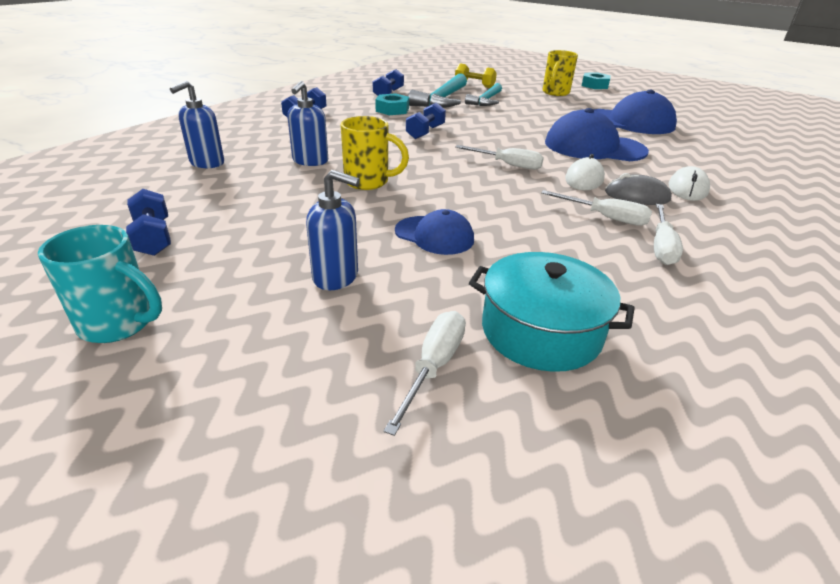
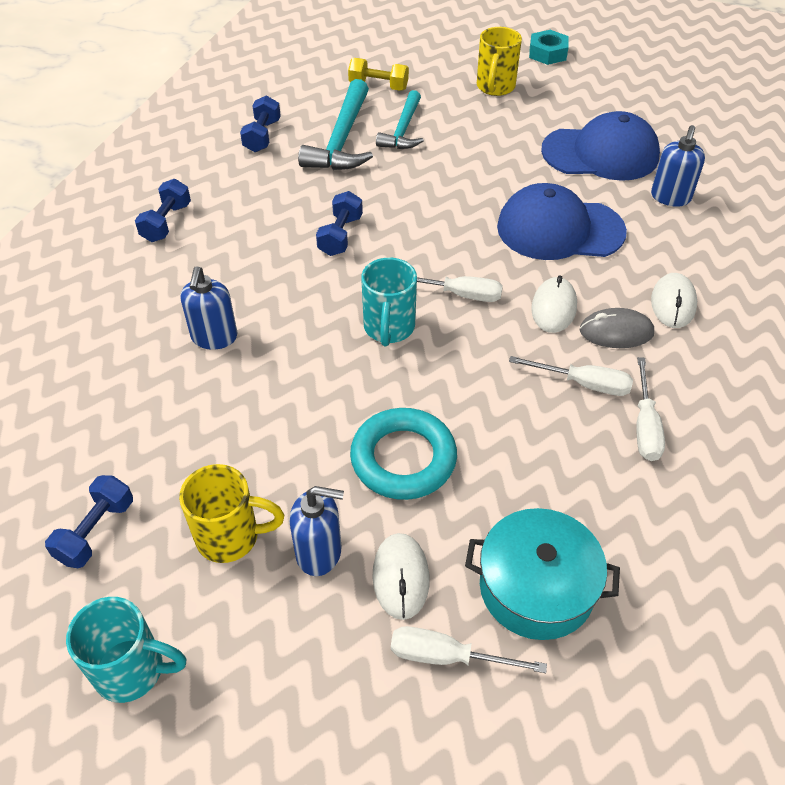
camera: 10 degrees left, 15 degrees up
blue dumbbell [126,189,171,256] -> blue dumbbell turned 60 degrees clockwise [45,475,133,568]
blue soap dispenser [170,81,224,168] -> blue soap dispenser moved to [651,125,705,207]
yellow mug [341,116,409,190] -> yellow mug moved to [179,464,284,563]
turquoise nut [375,93,409,115] -> none
white screwdriver [384,311,466,436] -> white screwdriver turned 90 degrees counterclockwise [391,626,547,673]
blue cap [395,209,474,255] -> turquoise ring [350,408,457,500]
none -> turquoise mug [361,258,417,346]
none -> white mouse [372,533,430,620]

